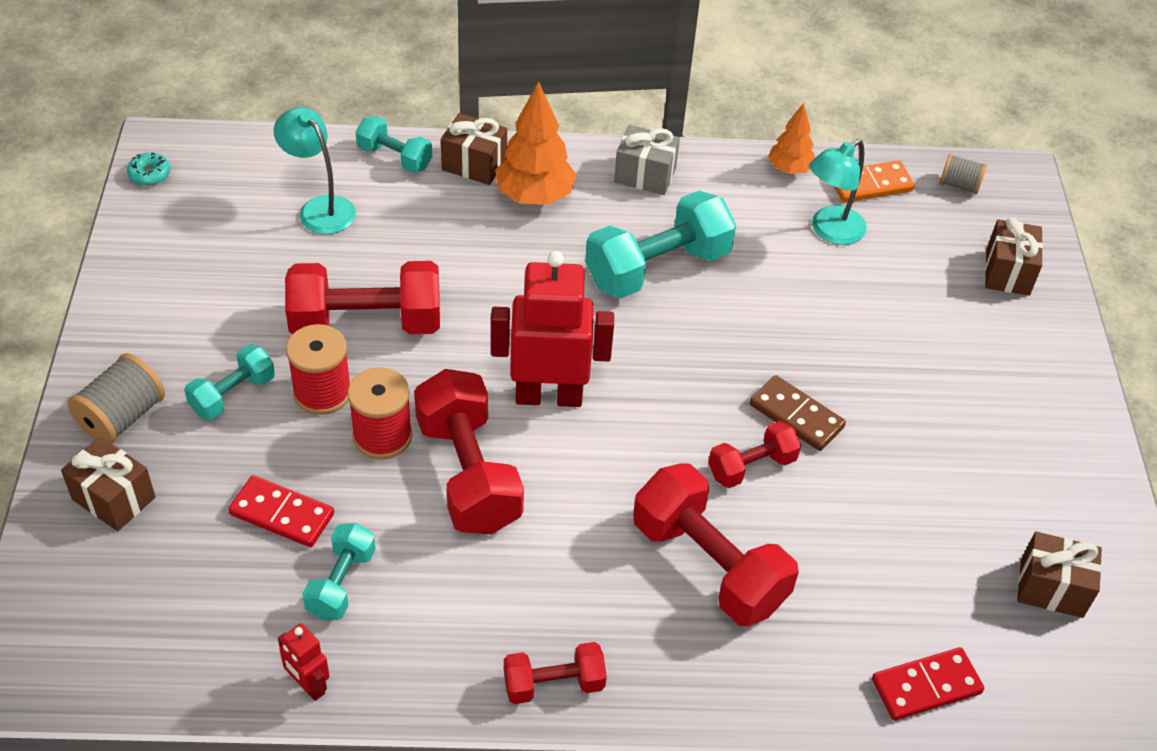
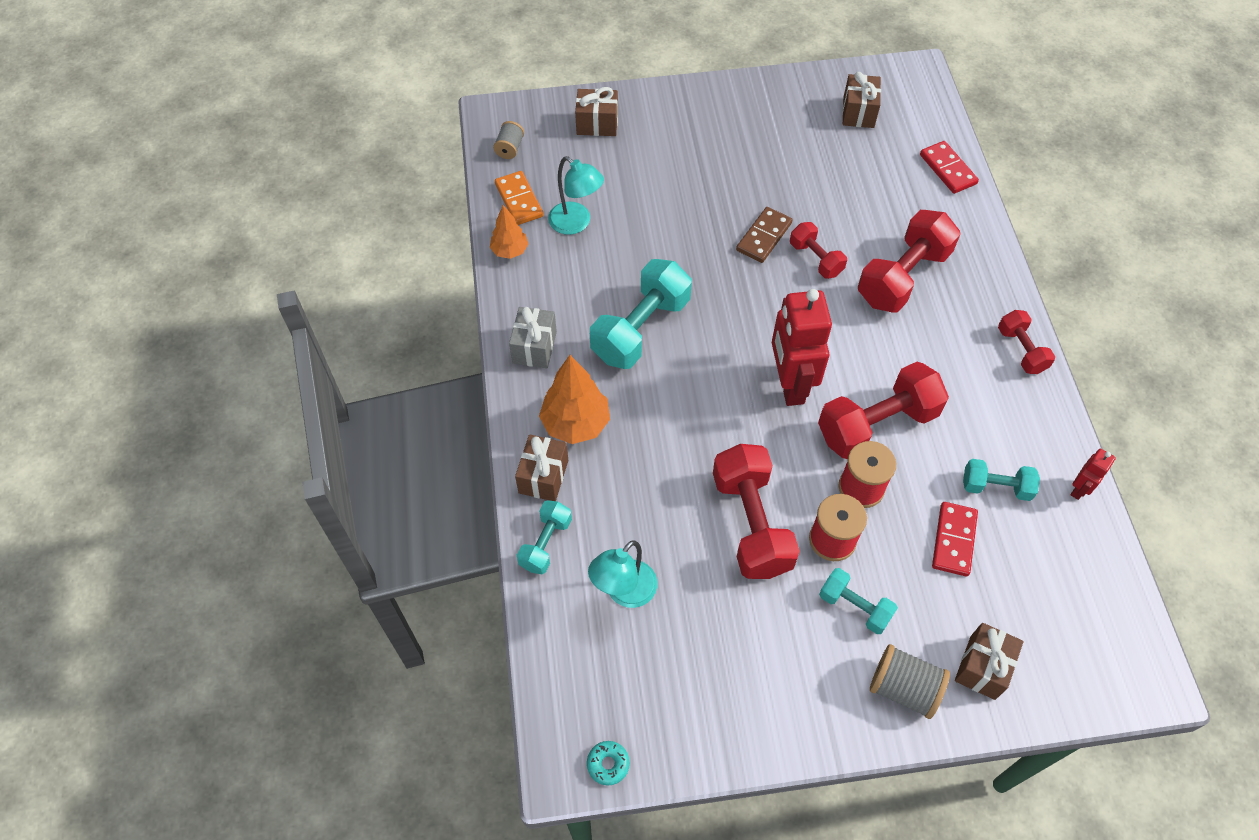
camera: 95 degrees left, 10 degrees up
turquoise dumbbell [585,191,736,298] -> turquoise dumbbell turned 75 degrees clockwise [590,259,692,369]

